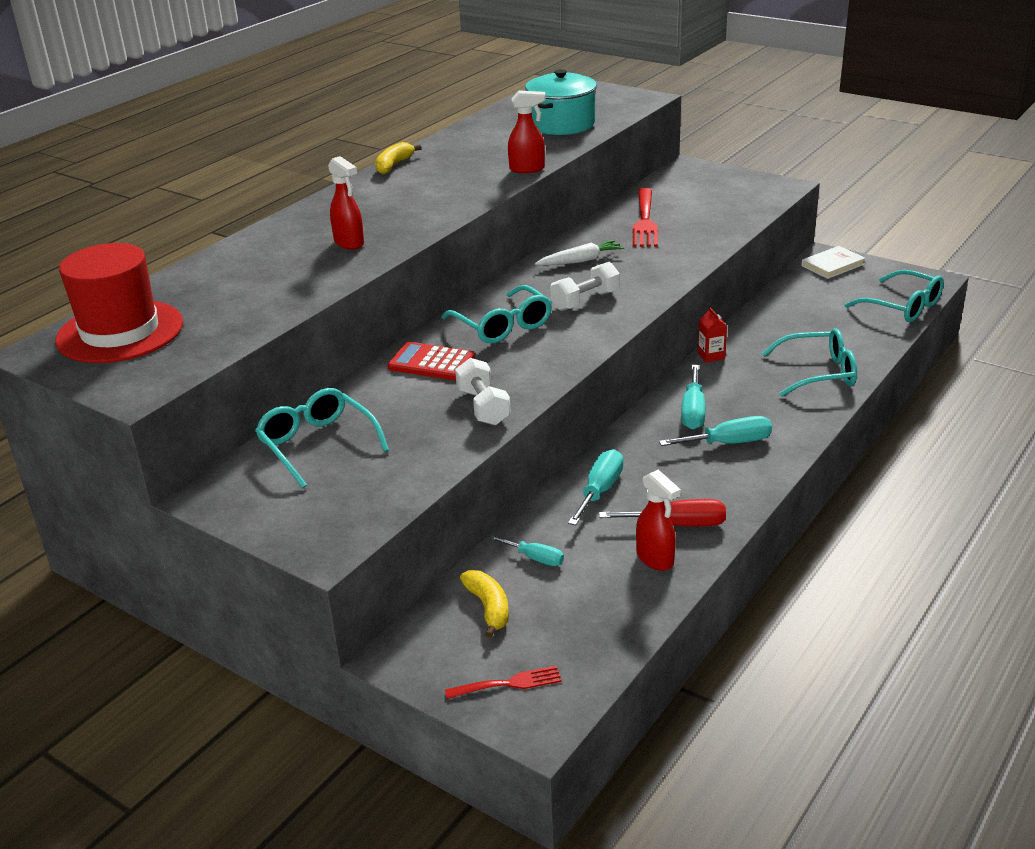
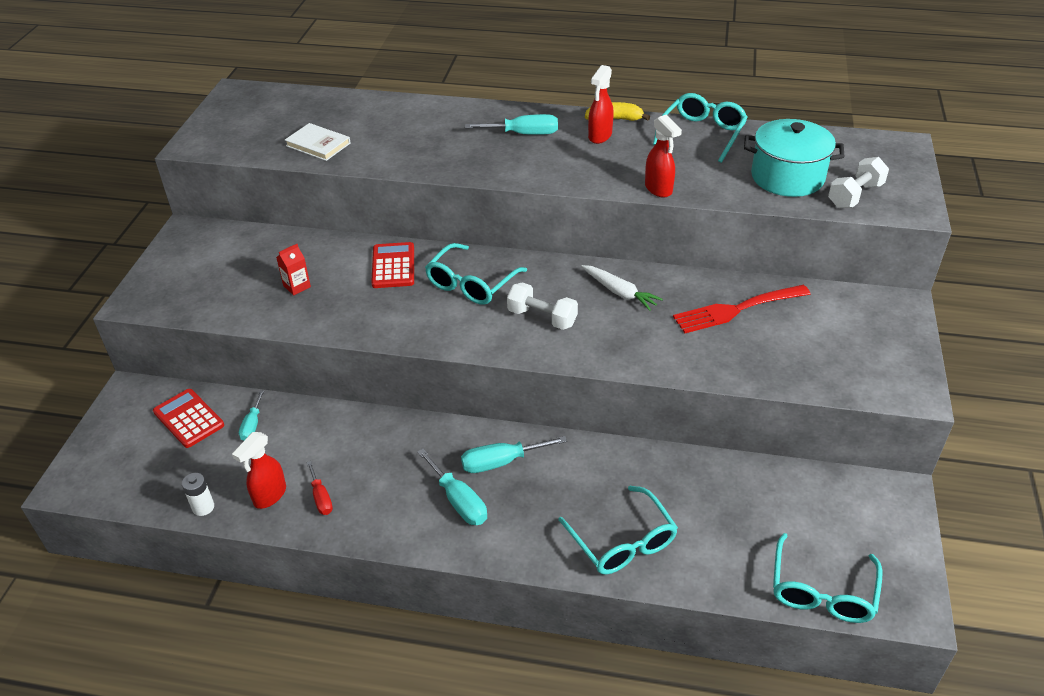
camera: 65 degrees right, 10 degrees up
red hat [55,243,183,363] -> none
turquoise glasses [255,388,389,488] -> turquoise glasses moved to [653,93,748,163]
red spray bottle [328,156,364,250] -> red spray bottle moved to [588,65,614,144]
red fork [445,666,562,699] -> none
white dumbbell [455,358,511,425] -> white dumbbell moved to [828,157,889,208]
yellow banana [460,570,509,638] -> red calculator [153,389,224,448]
turquoise screwdriver [568,449,624,526] -> turquoise screwdriver moved to [465,114,558,135]
red screwdriver [599,499,726,526] -> red screwdriver [306,461,333,515], size x0.63
red carton [698,307,727,363] -> red carton moved to [276,244,311,295]
white book [801,246,866,279] -> white book moved to [285,123,351,161]
none -> white battery [182,473,214,516]

